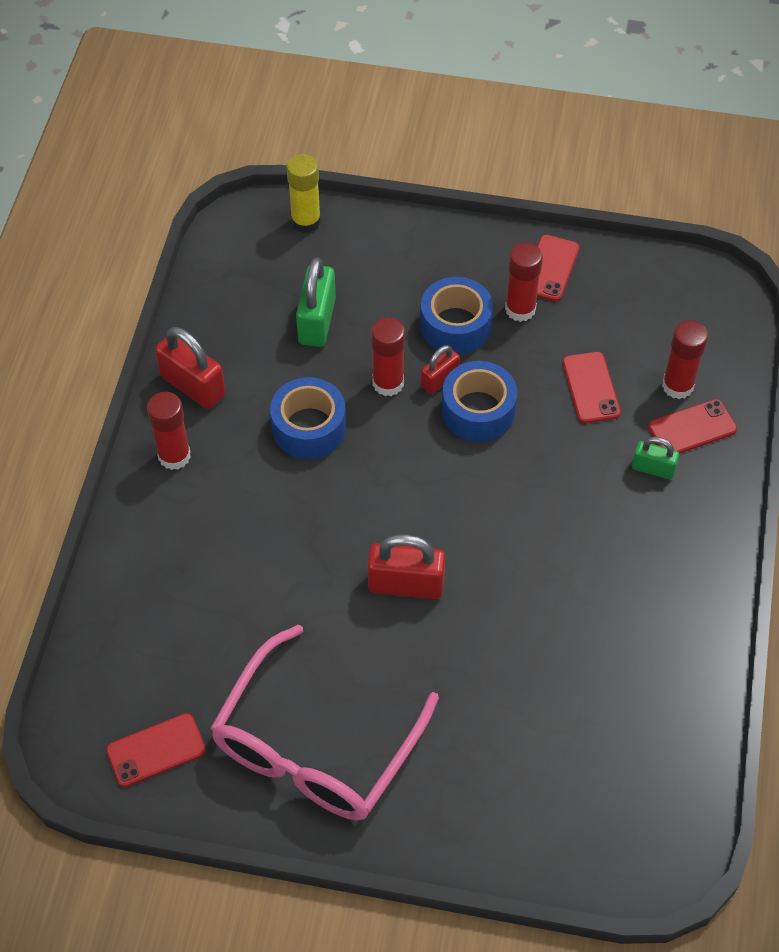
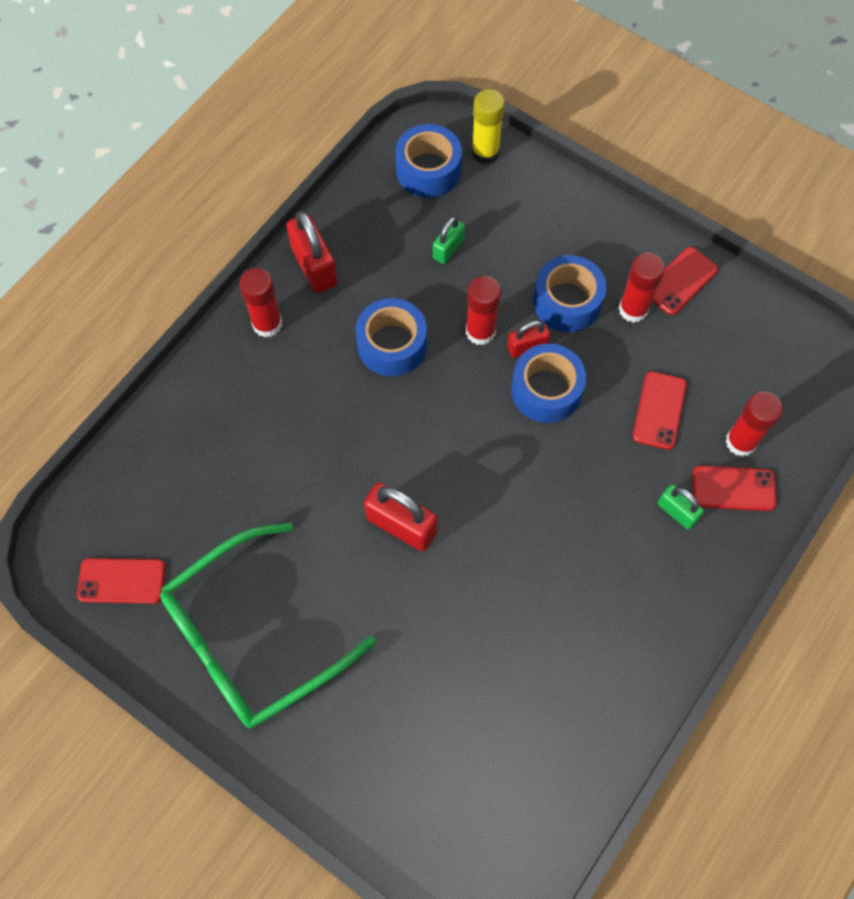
camera: 25 degrees right, 10 degrees up
pink glasses [211,624,439,821] -> green glasses [160,522,376,728]
green padlock [296,257,336,347] -> green padlock [433,217,465,264], size x0.60
none -> blue tape [395,124,462,198]

